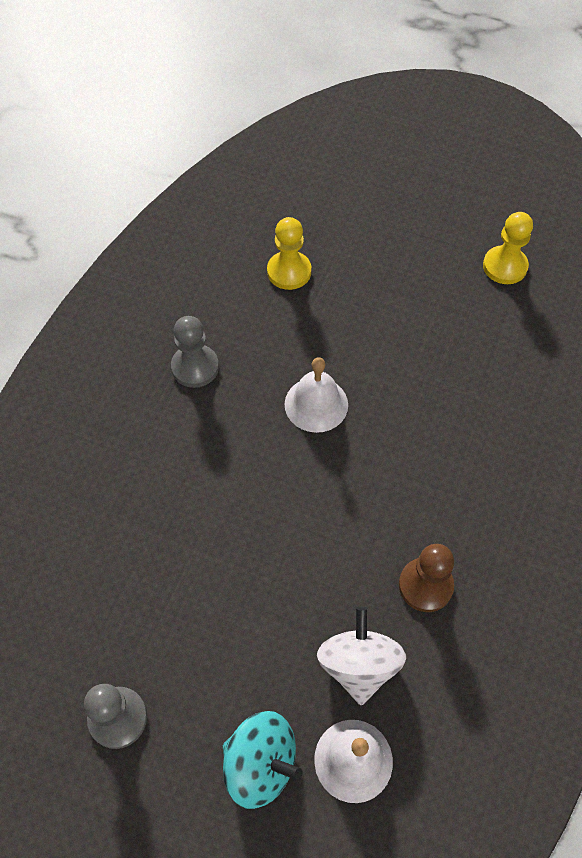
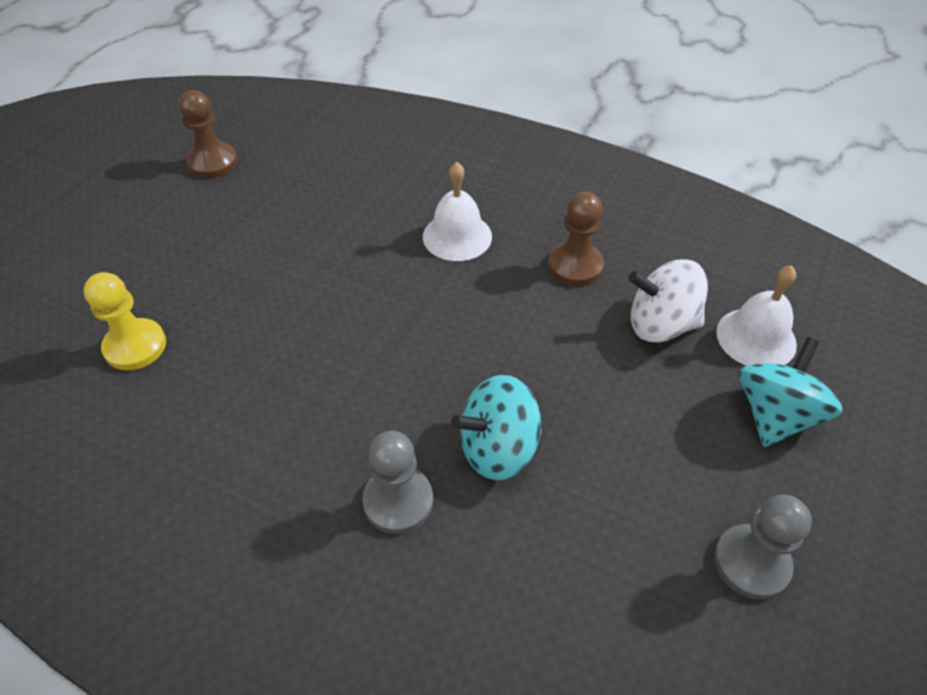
camera: 85 degrees left, 10 degrees down
grey pawn [171,316,219,388] -> grey pawn moved to [362,431,433,534]
white bell [285,357,348,433] -> white bell moved to [423,162,492,261]
yellow pawn [483,212,533,284] -> brown pawn [179,90,238,178]
none -> turquoise spinning top [451,375,542,480]

